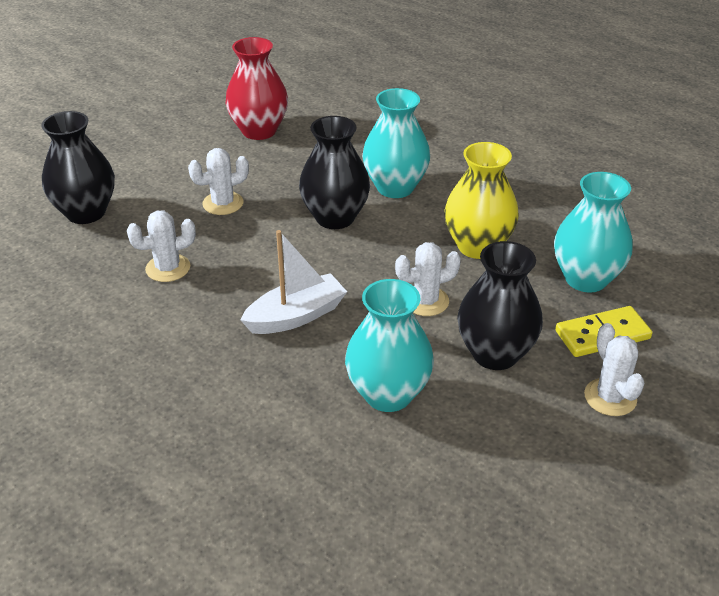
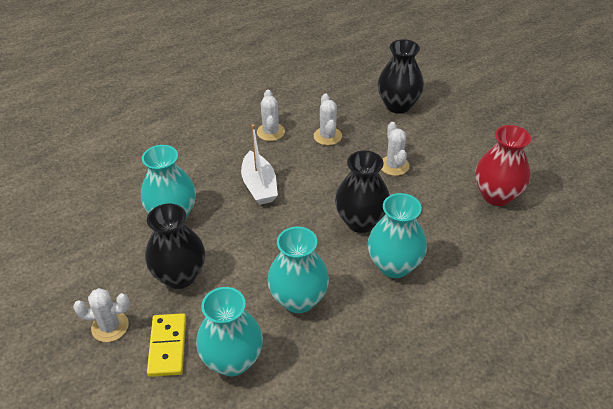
camera: 105 degrees right, 5 degrees up
white cactus [395,242,461,316] -> white cactus moved to [257,90,285,141]
yellow vase [444,142,519,259] -> turquoise vase [267,227,329,313]

